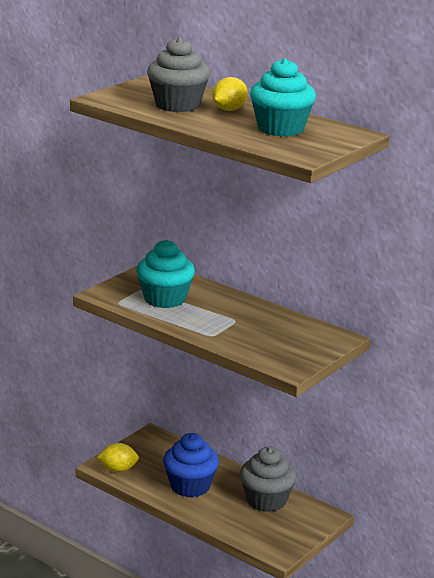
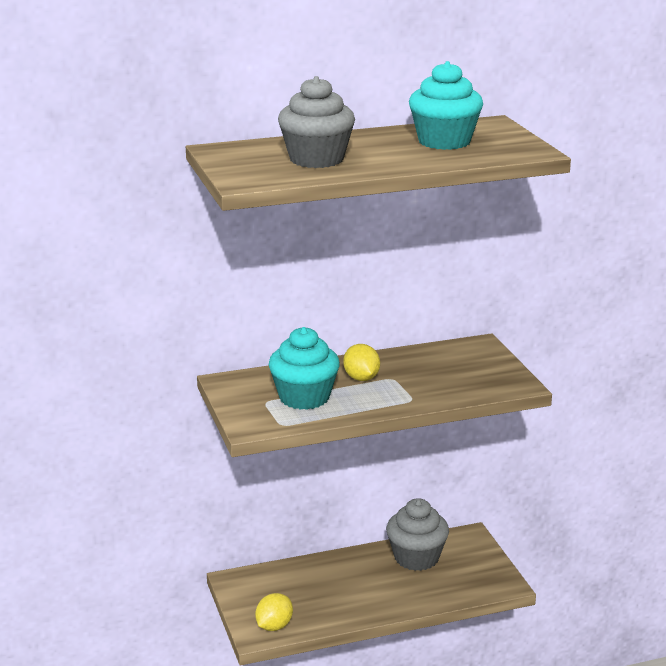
camera: 55 degrees left, 0 degrees up
blue cupcake [163,433,219,497] -> none
yellow lemon [212,77,248,111] -> yellow lemon moved to [343,344,380,381]

